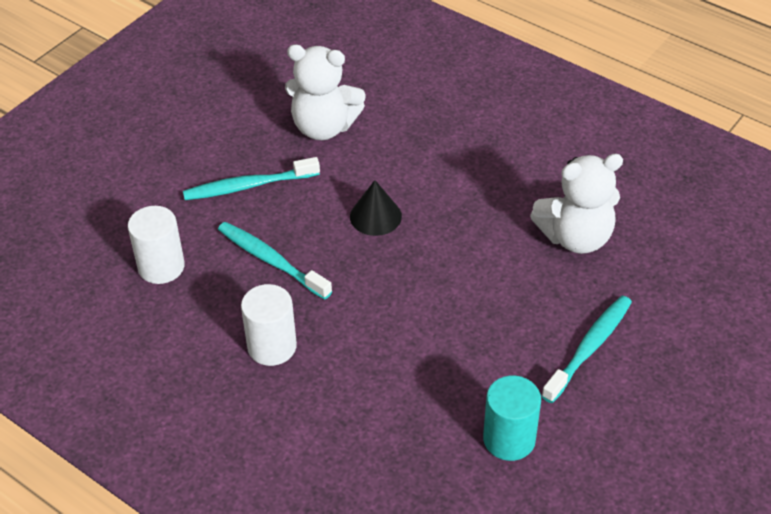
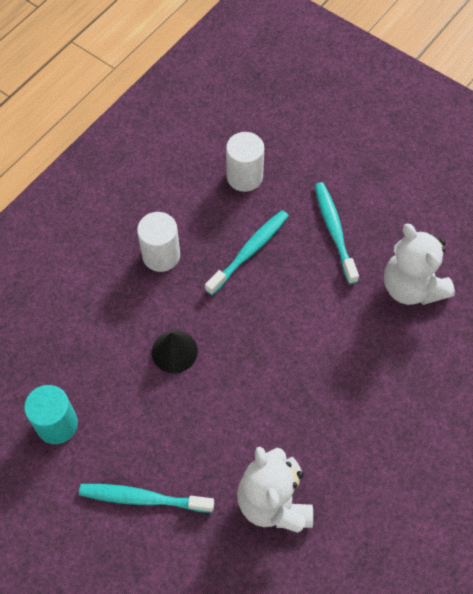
camera: 90 degrees right, 15 degrees up
white teddy bear [285,44,366,140] -> white teddy bear turned 45 degrees counterclockwise [384,223,455,305]
black cone [350,180,402,236] -> black cone moved to [152,331,198,373]
turquoise toothbrush [542,296,632,403] -> turquoise toothbrush turned 150 degrees clockwise [79,484,214,513]

